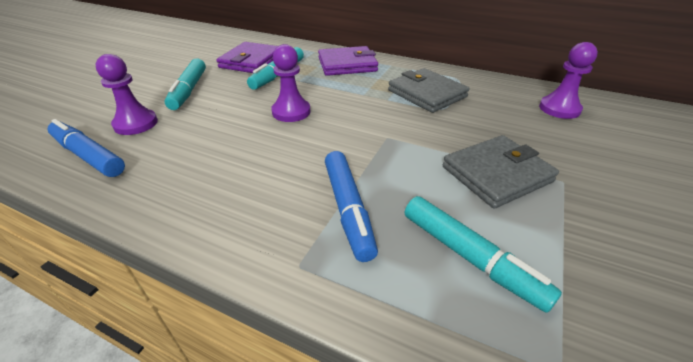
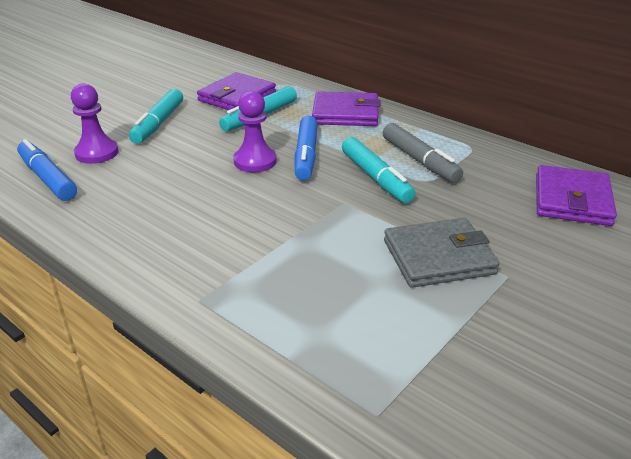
camera: 15 degrees right, 5 degrees down
blue marker [325,151,378,262] -> blue marker moved to [294,116,318,181]
grey wallet [388,68,469,113] -> grey marker [383,123,463,183]
turquoise marker [405,196,562,313] -> turquoise marker moved to [342,137,416,203]
purple pawn [539,42,598,119] -> purple wallet [536,165,617,226]

